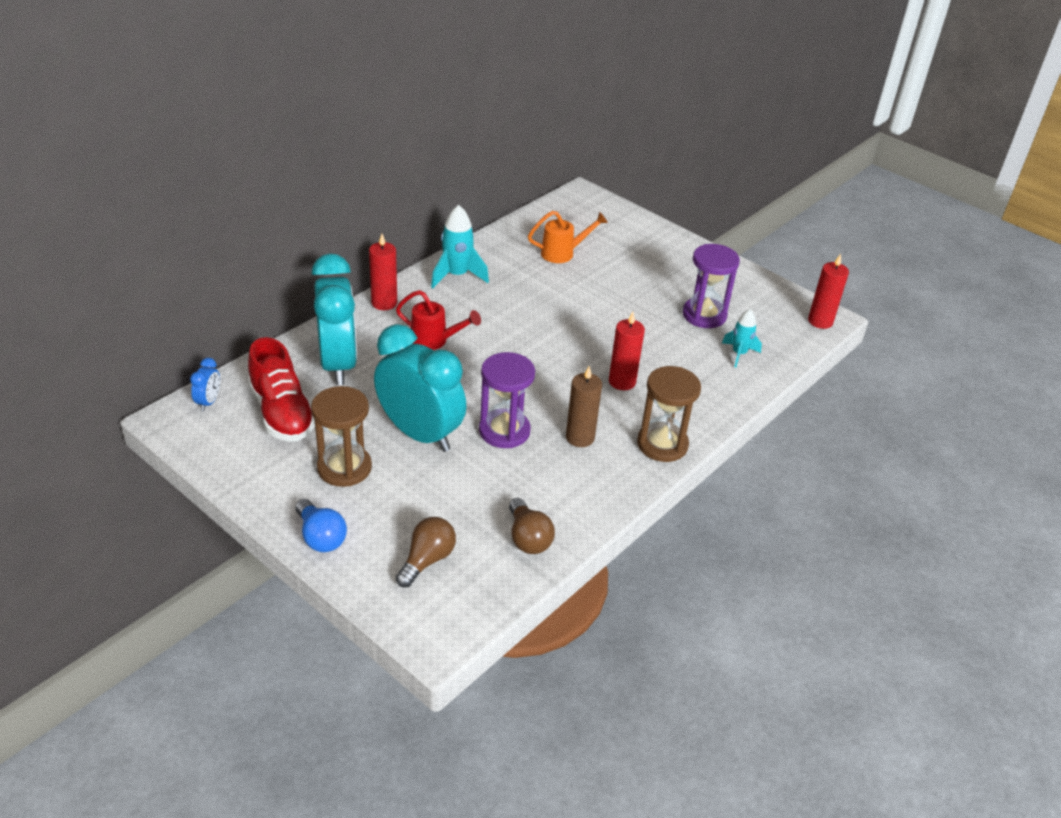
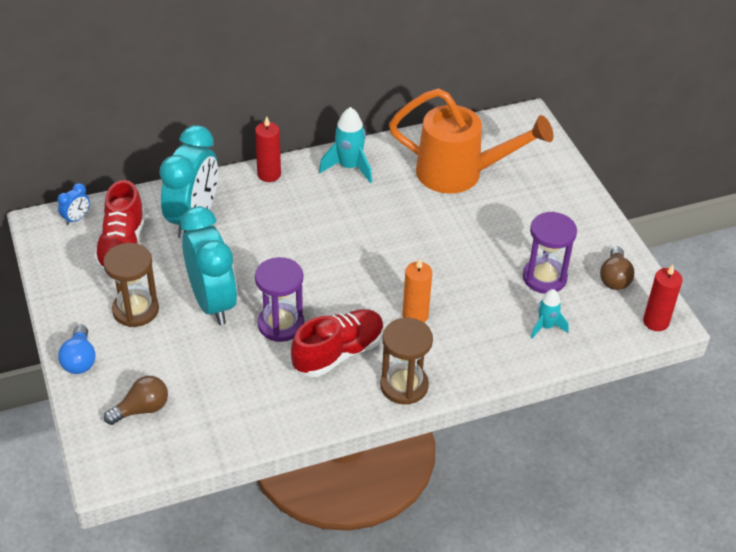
camera: 30 degrees right, 5 degrees up
red watering can [396,290,481,350] -> none
brown light bulb [509,498,555,554] -> brown light bulb moved to [600,247,635,290]
orange watering can [528,211,608,263] -> orange watering can [389,88,553,194], size x2.02
brown candle [566,366,602,447] -> red shoe [291,309,384,377]
red candle [609,312,645,390] -> orange candle [402,258,432,323]

